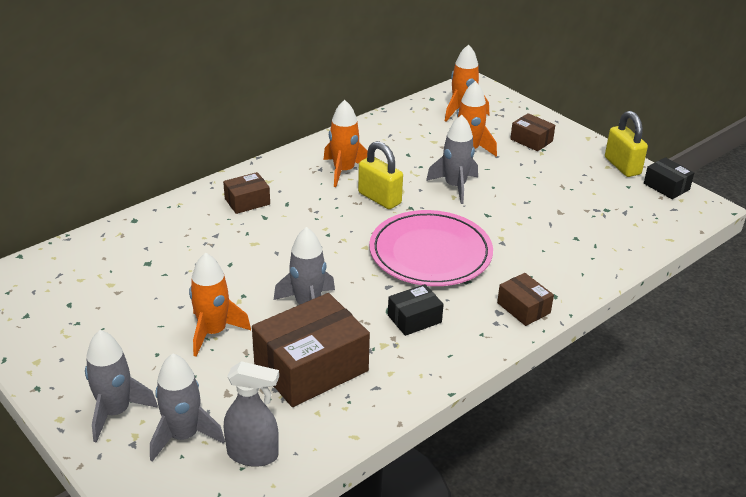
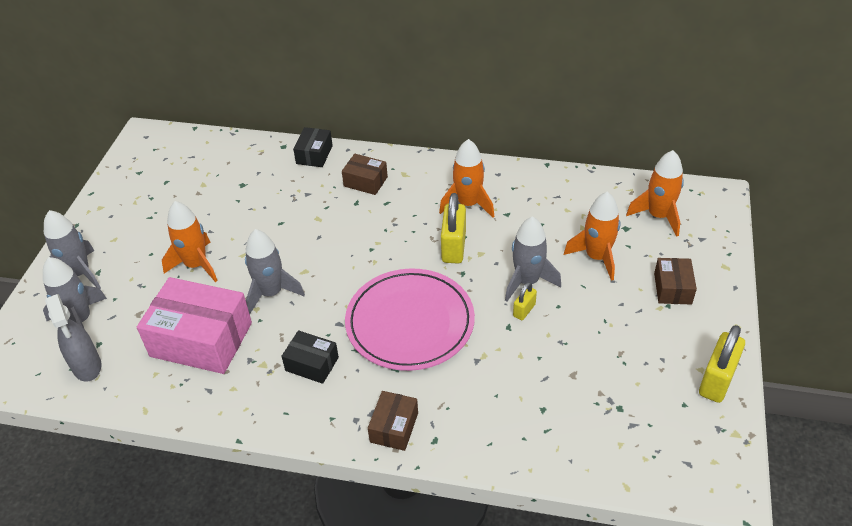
camera: 55 degrees right, 10 degrees up
brown box [252,293,370,407] -> pink box [137,277,252,374]
black box [644,157,694,199] -> black box moved to [293,127,333,167]
none -> yellow padlock [513,282,537,320]

